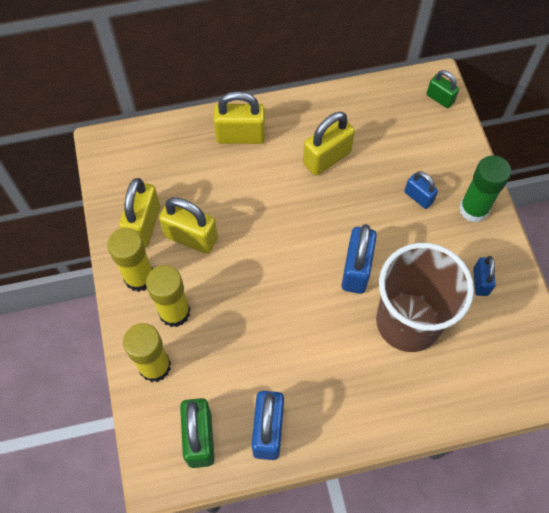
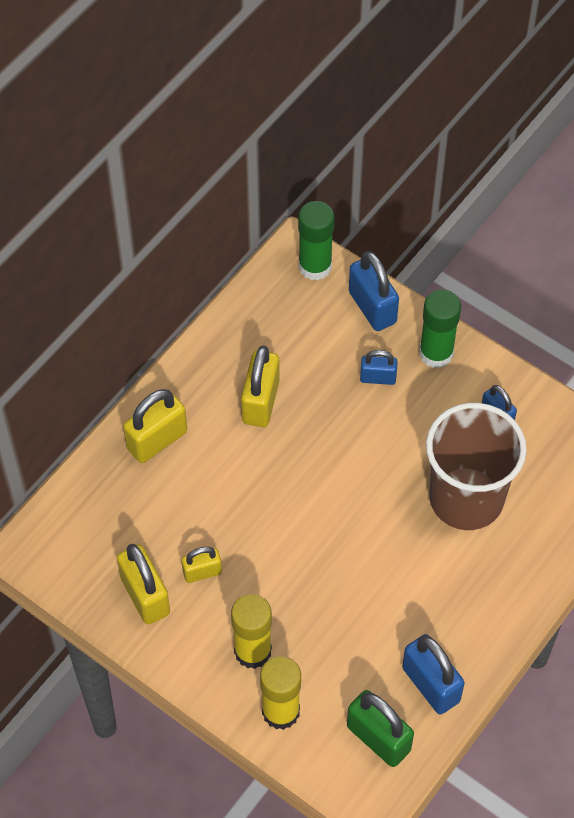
camera: 40 degrees left, 5 degrees down
yellow glue stick [107,228,153,292] -> none
yellow padlock [159,197,218,254] -> yellow padlock [181,547,222,583], size x0.59
blue padlock [341,224,377,294] -> blue padlock moved to [349,251,399,331]
green padlock [426,70,459,108] -> green glue stick [298,201,335,281]

